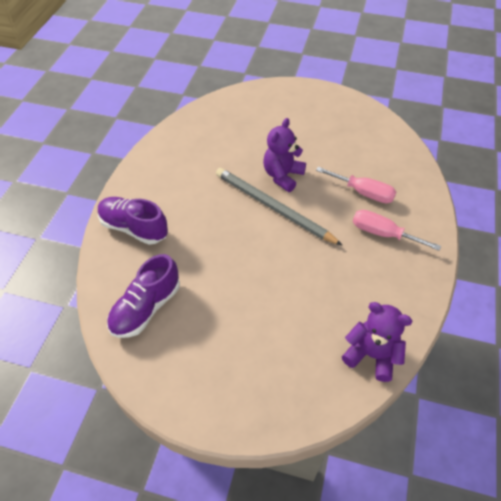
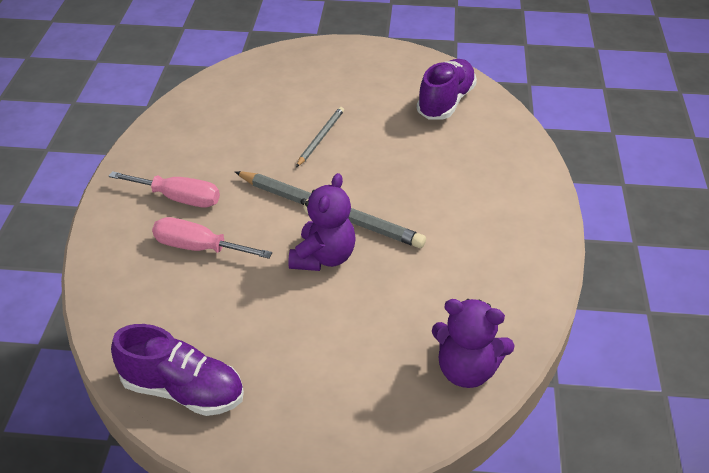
camera: 170 degrees right, 10 degrees down
purple shoe [98,197,168,245] -> purple shoe moved to [111,324,244,416]
purple teddy bear [342,302,412,382] -> purple teddy bear moved to [432,299,515,388]
none -> grey pencil [296,107,344,167]

